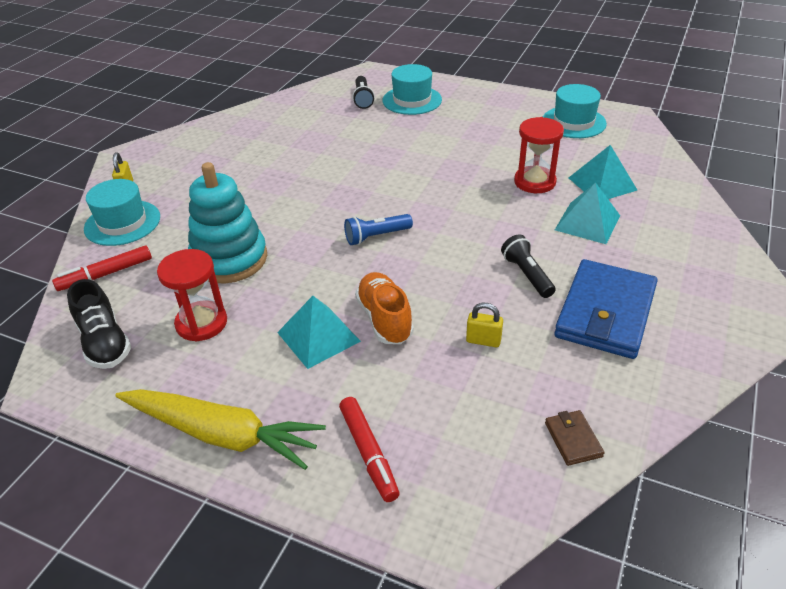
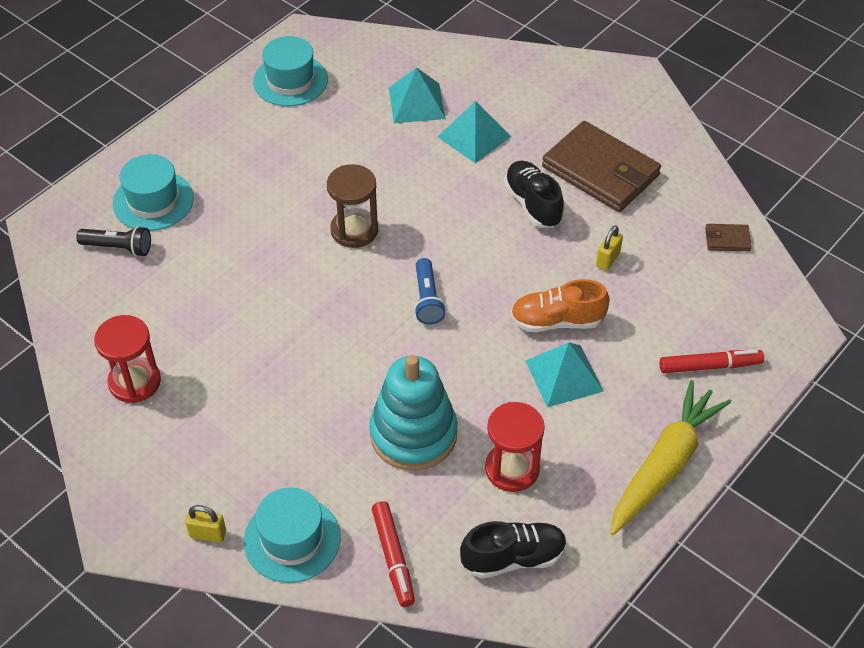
camera: 75 degrees left, 10 degrees up
black flashlight [501,235,556,298] -> black shoe [504,161,564,228]
red hourglass [514,117,564,193] -> red hourglass moved to [94,315,161,403]
blue wallet [554,259,658,359] -> brown wallet [542,121,661,212]
none -> brown hourglass [327,164,378,248]

